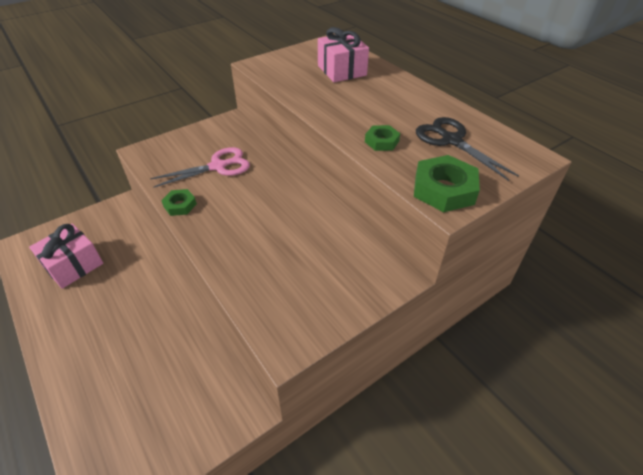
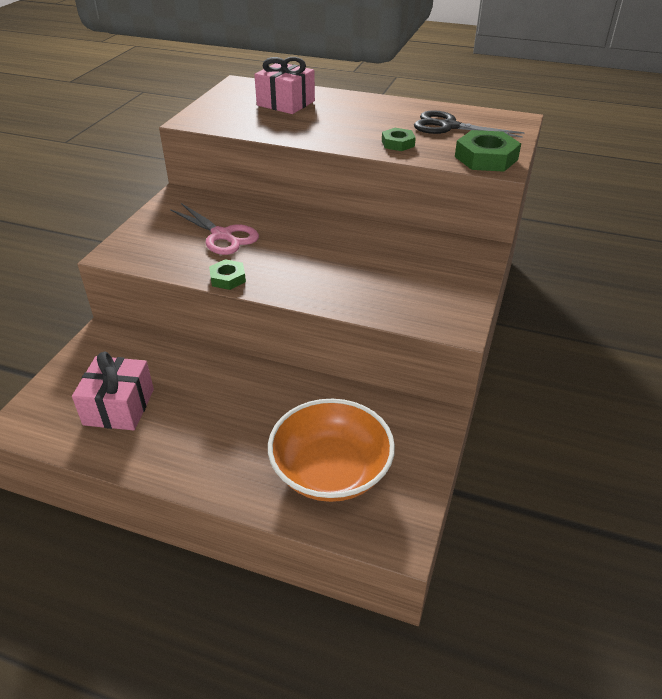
camera: 35 degrees left, 5 degrees down
pink scissors [150,147,250,188] -> pink scissors turned 105 degrees clockwise [170,203,259,255]
none -> orange bowl [268,399,395,502]

